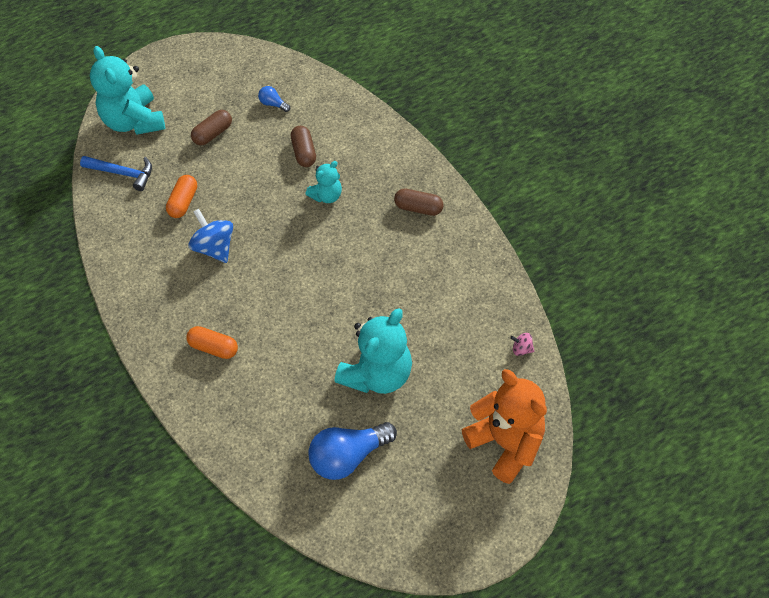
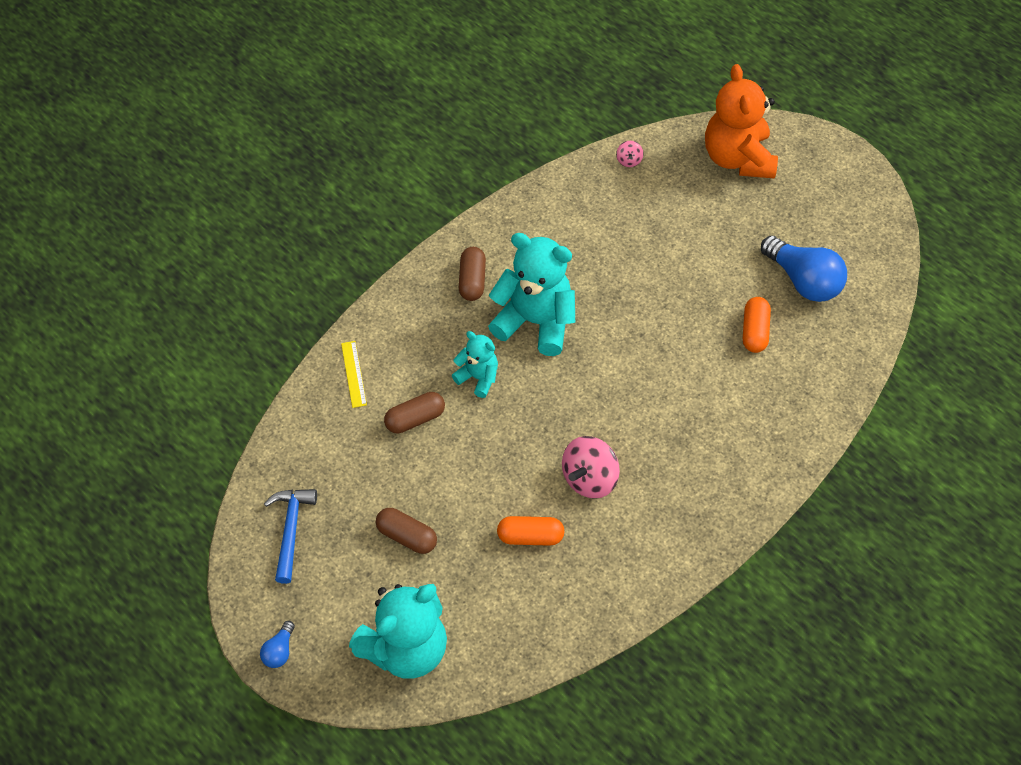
camera: 105 degrees left, 0 degrees up
blue hammer [80,156,152,191] -> blue hammer moved to [264,489,317,584]
orange capsule [186,326,238,359] -> orange capsule moved to [743,297,771,353]
blue spinning top [188,209,233,263] -> pink spinning top [562,436,620,499]
blue light bulb [258,86,290,112] -> blue light bulb moved to [260,621,295,668]
turquoise teddy bear [334,308,412,394] -> turquoise teddy bear moved to [488,233,575,356]
orange teddy bear [461,369,547,484] -> orange teddy bear turned 45 degrees counterclockwise [705,64,778,179]
none -> yellow ruler [341,341,367,408]

